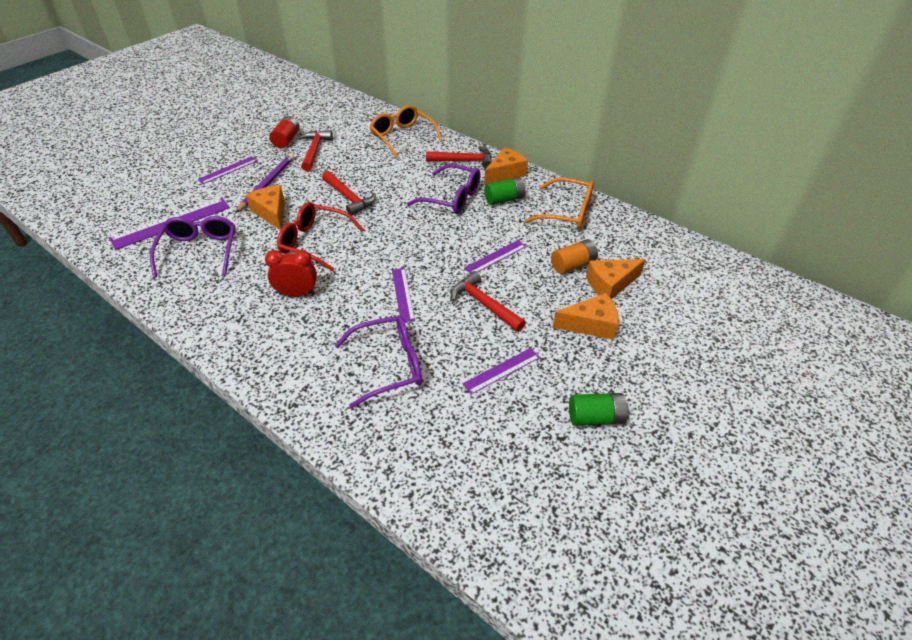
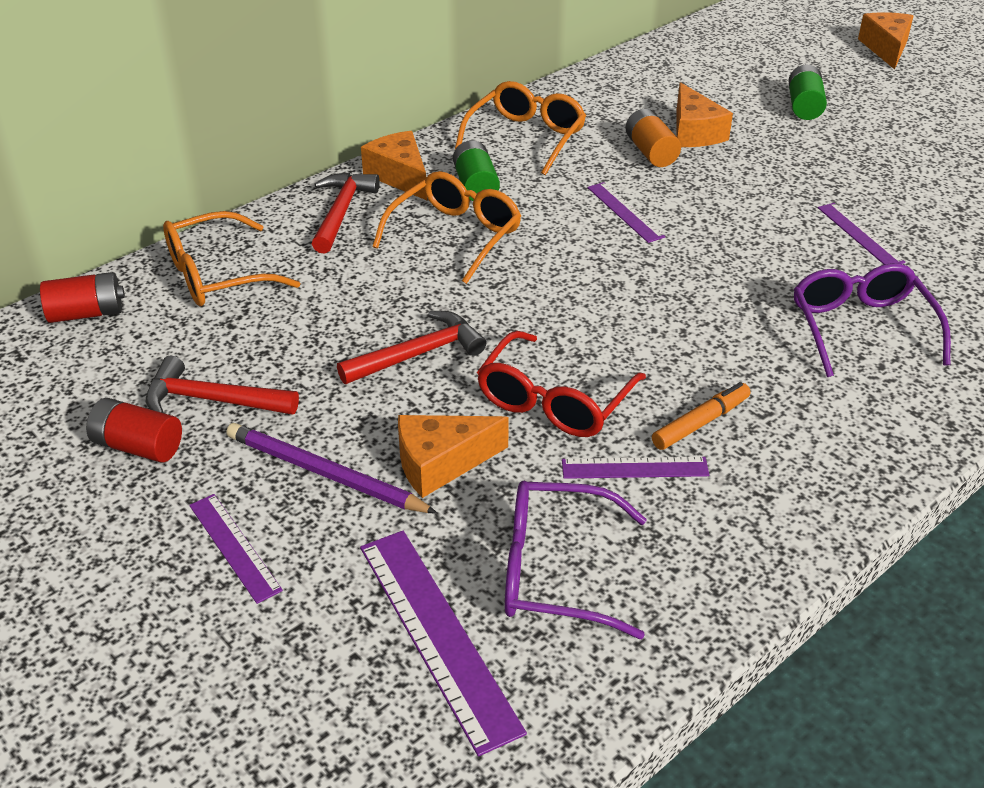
camera: 80 degrees left, 5 degrees down
red clock [265,250,317,297] -> orange marker [652,382,751,450]
purple ruler [392,268,415,322] -> purple ruler moved to [562,457,709,479]
purple glasses [407,164,480,214] -> orange glasses [372,171,521,284]
red hammer [451,271,526,332] -> none
orange cheese [552,293,618,340] -> orange cheese moved to [858,12,913,69]
green battery [569,393,629,426] -> green battery moved to [788,65,827,120]
none -> red battery [40,272,125,323]

